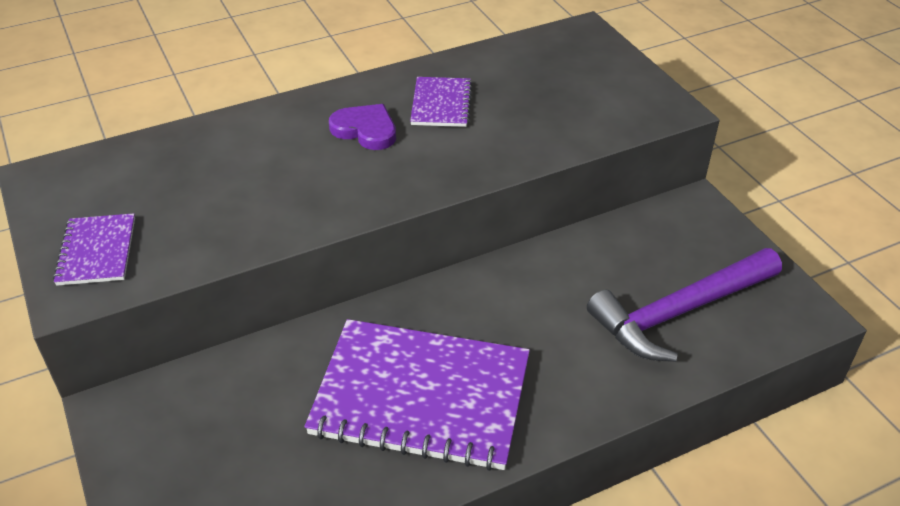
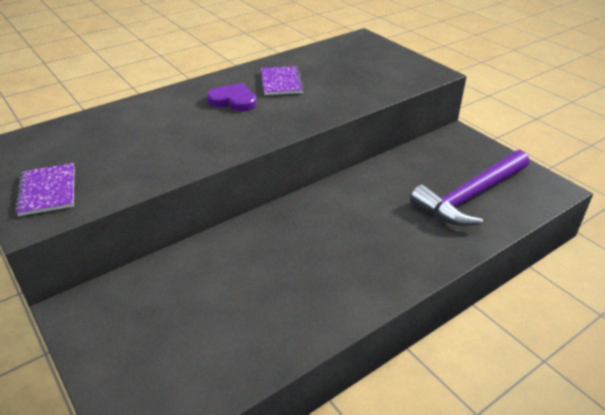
camera: 10 degrees left, 5 degrees down
purple notebook [304,319,530,471] -> none

